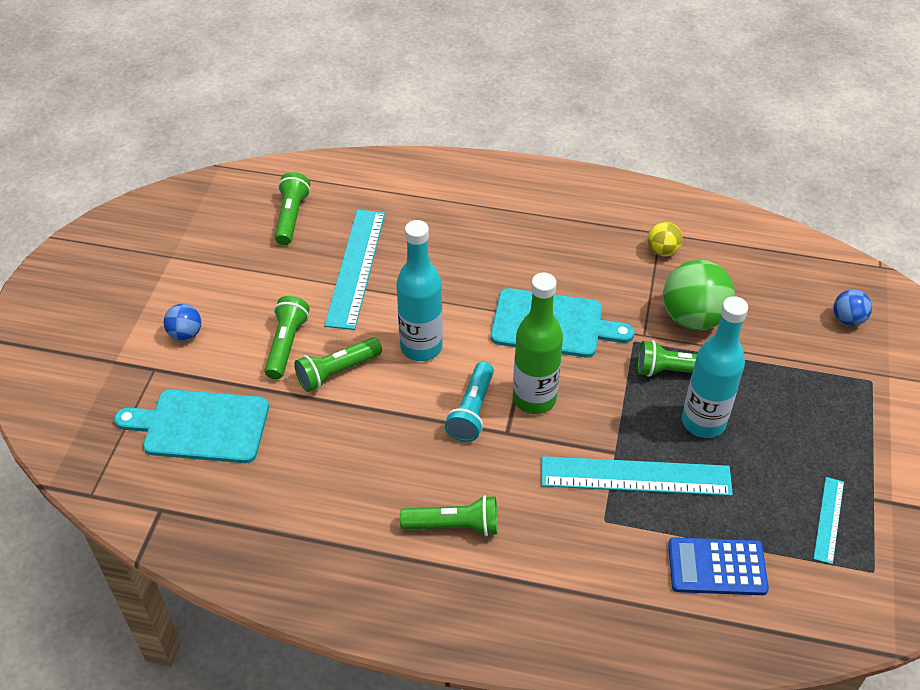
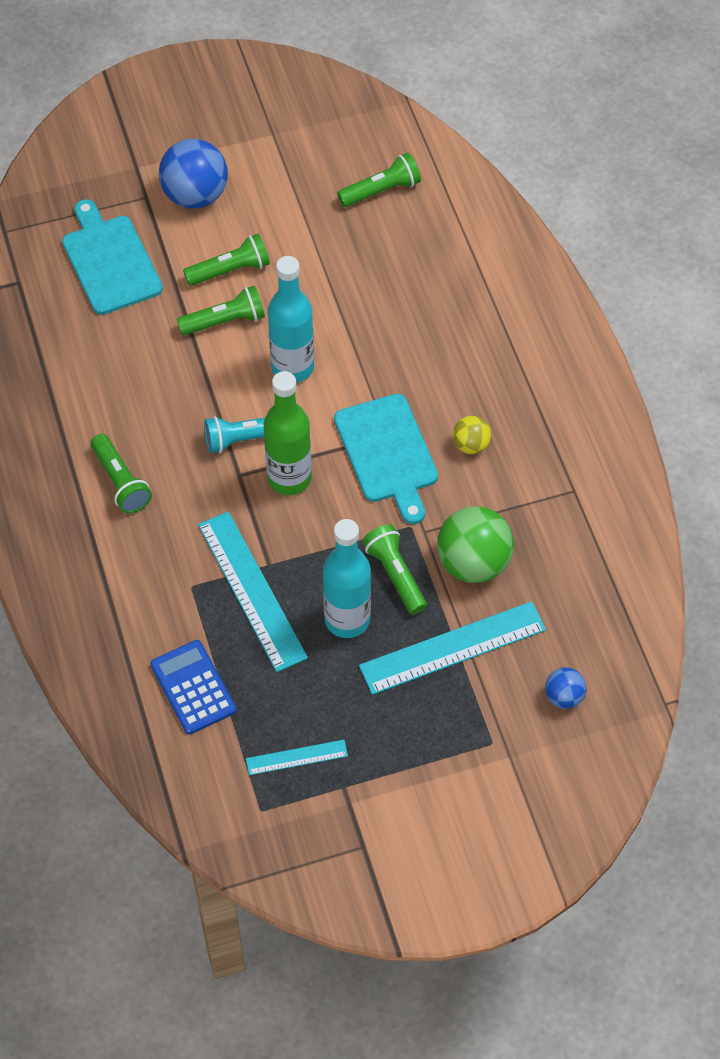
camera: 60 degrees right, 10 degrees up
blue ball [163,304,201,341] -> blue ball [159,139,228,209], size x1.91
green flashlight [294,337,382,392] -> green flashlight turned 135 degrees clockwise [177,285,265,336]
turquoise ruler [324,210,385,330] -> turquoise ruler moved to [359,601,546,695]
yellow ball [647,222,683,257] -> yellow ball moved to [453,416,491,454]

